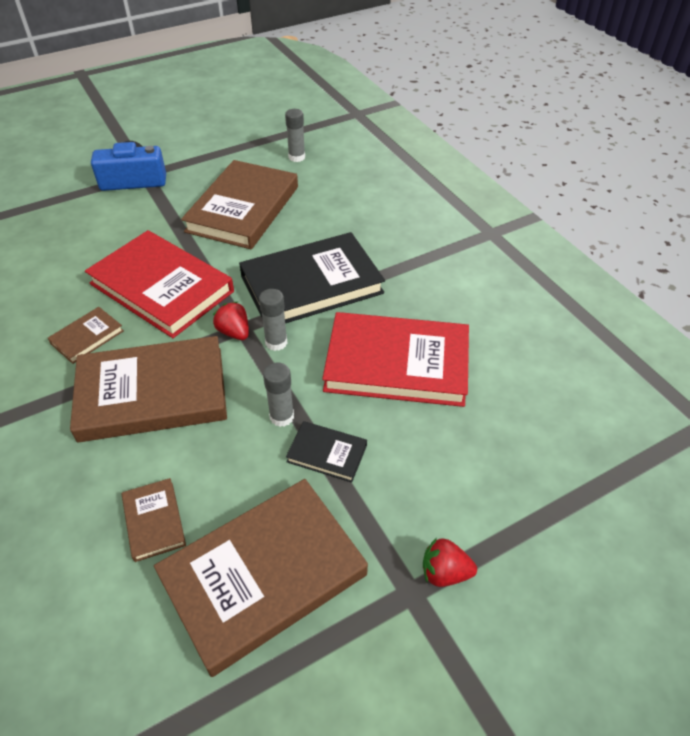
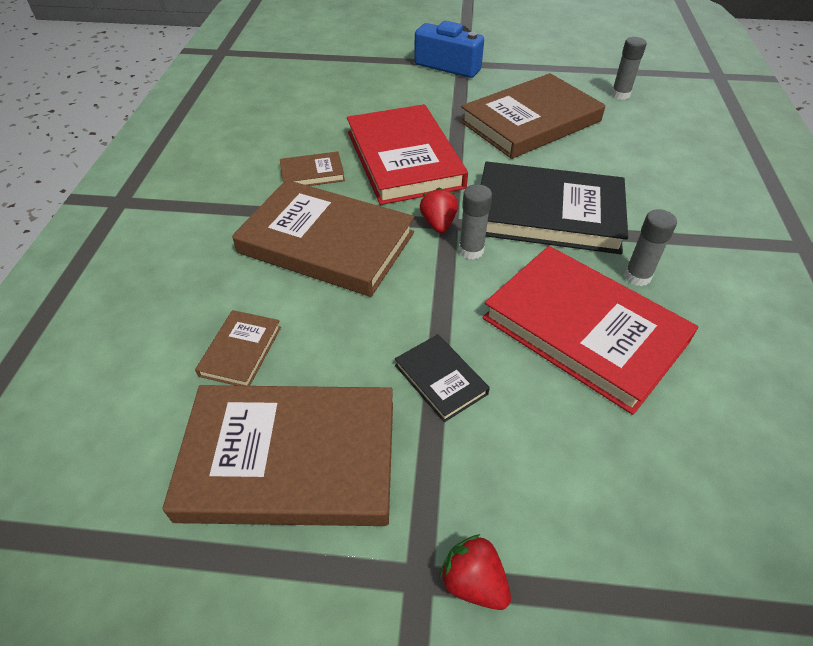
camera: 35 degrees right, 0 degrees up
grey glue stick [263,363,294,427] -> grey glue stick moved to [624,209,677,286]

